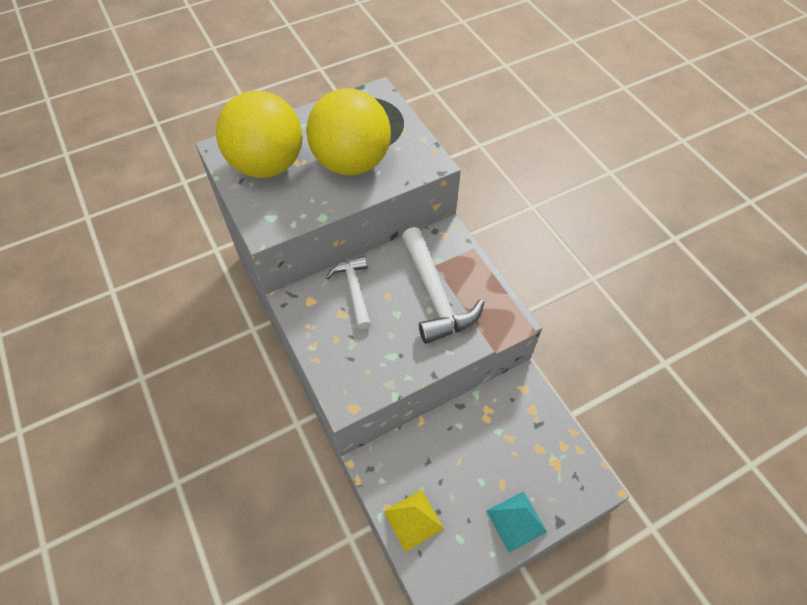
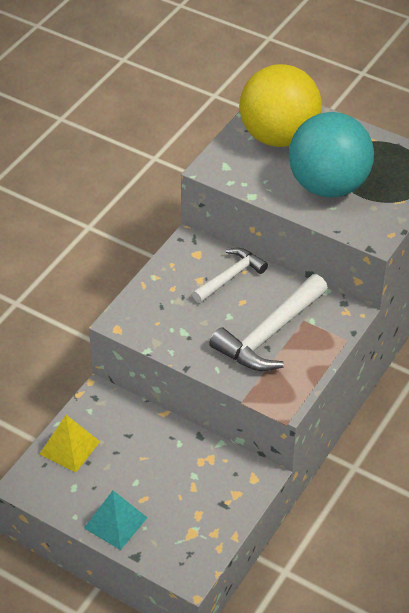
camera: 60 degrees right, 10 degrees down
yellow ball [306,88,391,176] -> turquoise ball [289,112,374,198]

